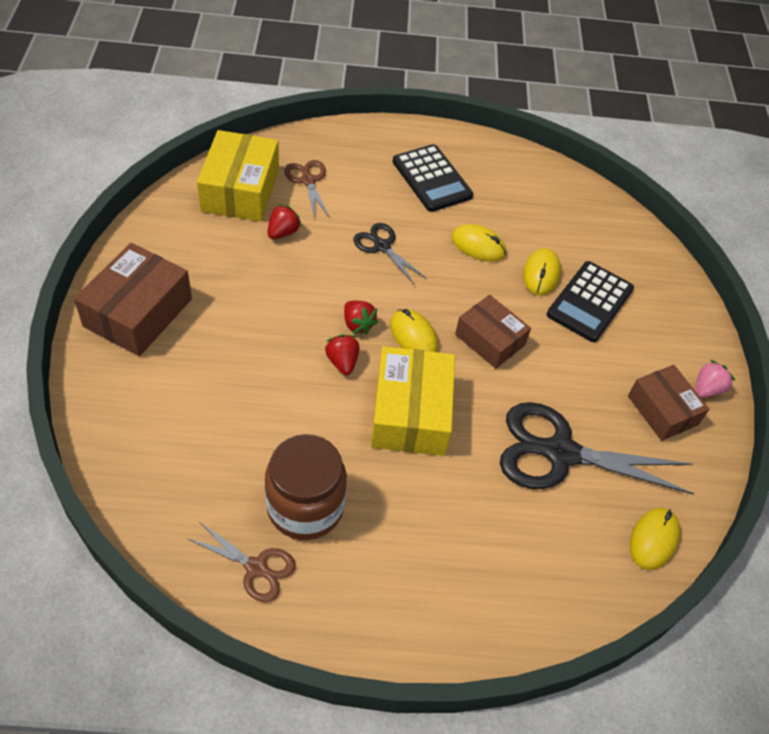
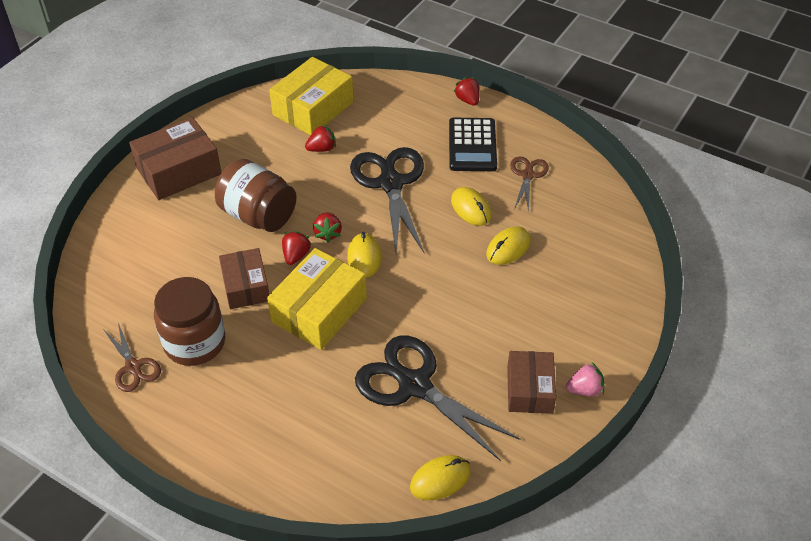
camera: 35 degrees right, 5 degrees down
brown scissors [284,160,330,218] -> brown scissors moved to [510,156,549,212]
black scissors [353,223,427,285] -> black scissors [350,147,424,253], size x1.92
brown box [455,295,531,369] -> brown box moved to [219,248,269,309]
black calculator [547,261,634,342] -> none
none -> brown jar [215,159,297,232]
none -> red strawberry [454,77,480,106]

